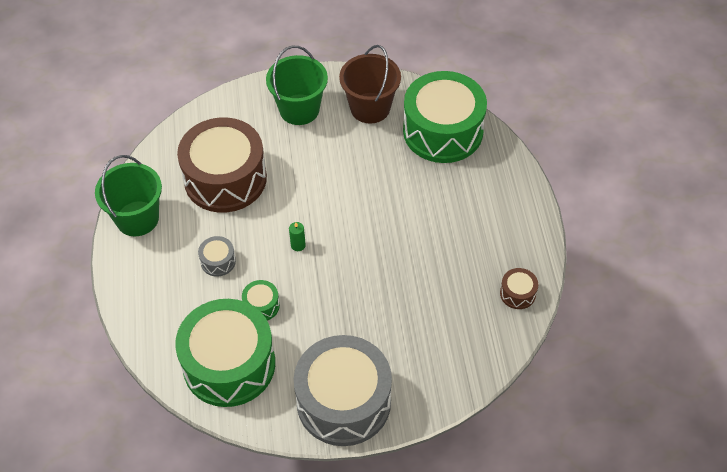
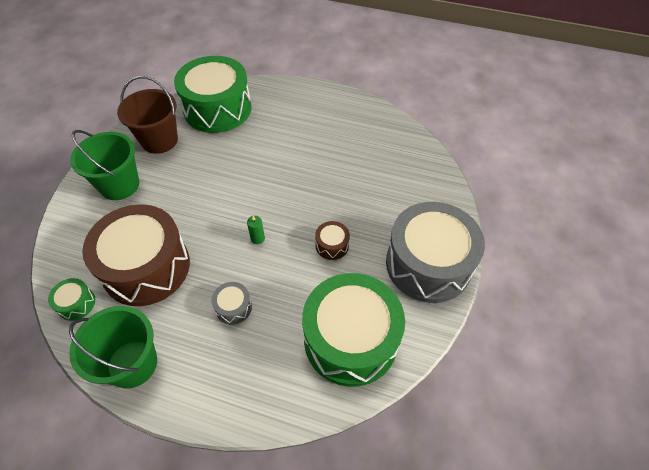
camera: 65 degrees left, 0 degrees up
green drum [242,280,280,320] -> green drum moved to [48,278,95,321]
brown drum [500,268,538,309] -> brown drum moved to [315,221,350,260]

